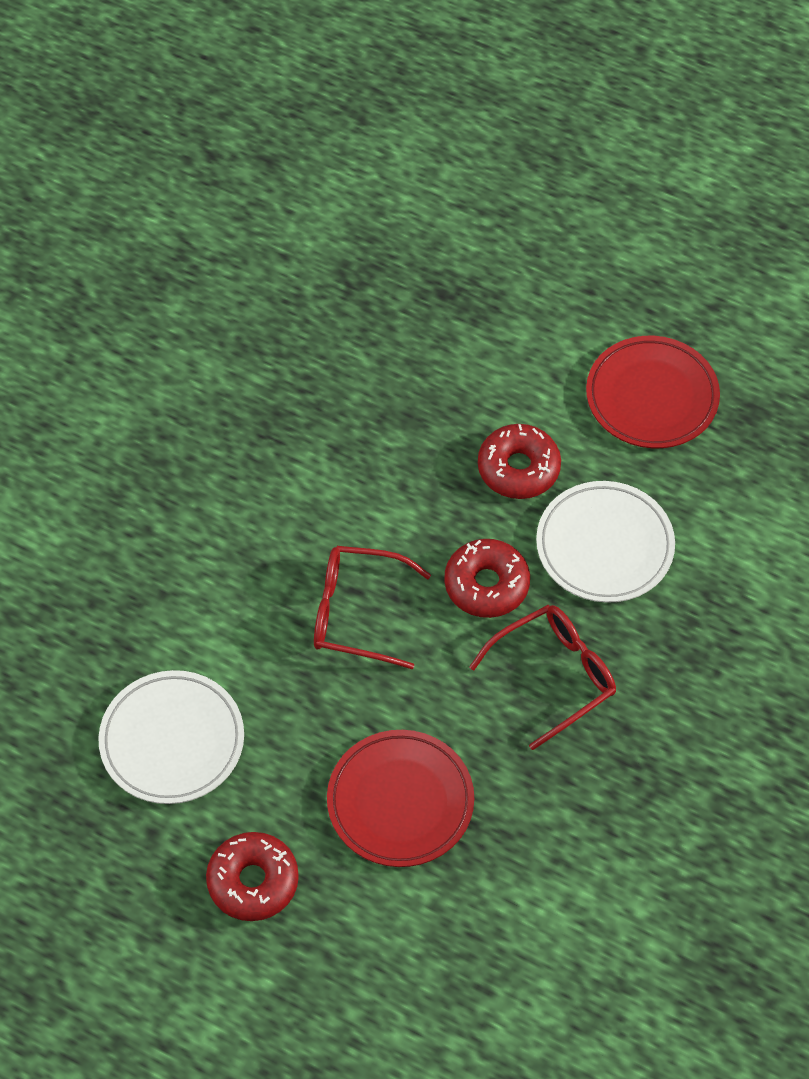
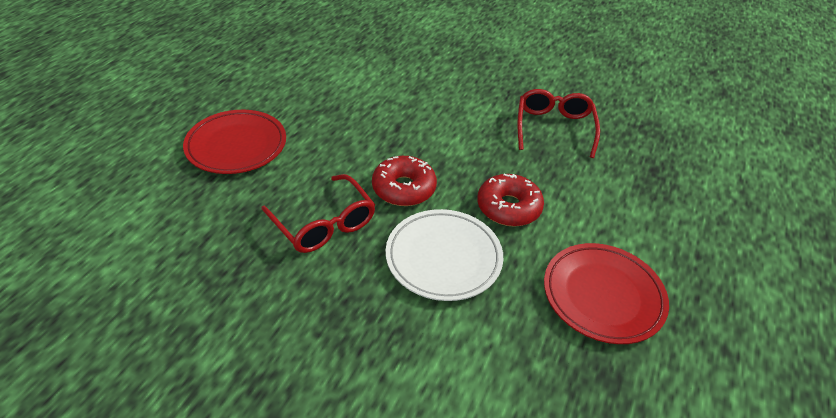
camera: 85 degrees right, 15 degrees down
white plate [98,670,244,804] -> none
red donut [206,832,299,921] -> none
red glasses [314,546,431,669] -> red glasses moved to [518,89,600,158]

